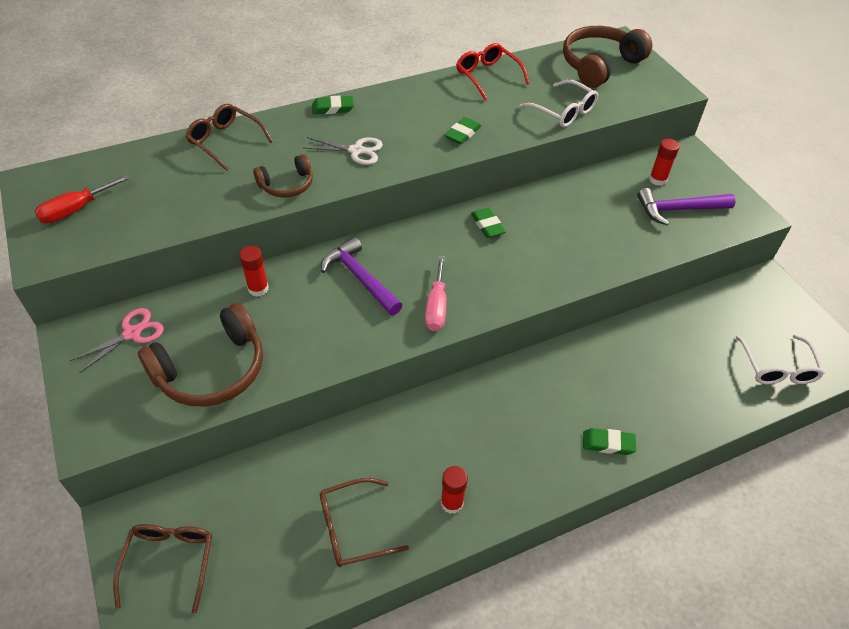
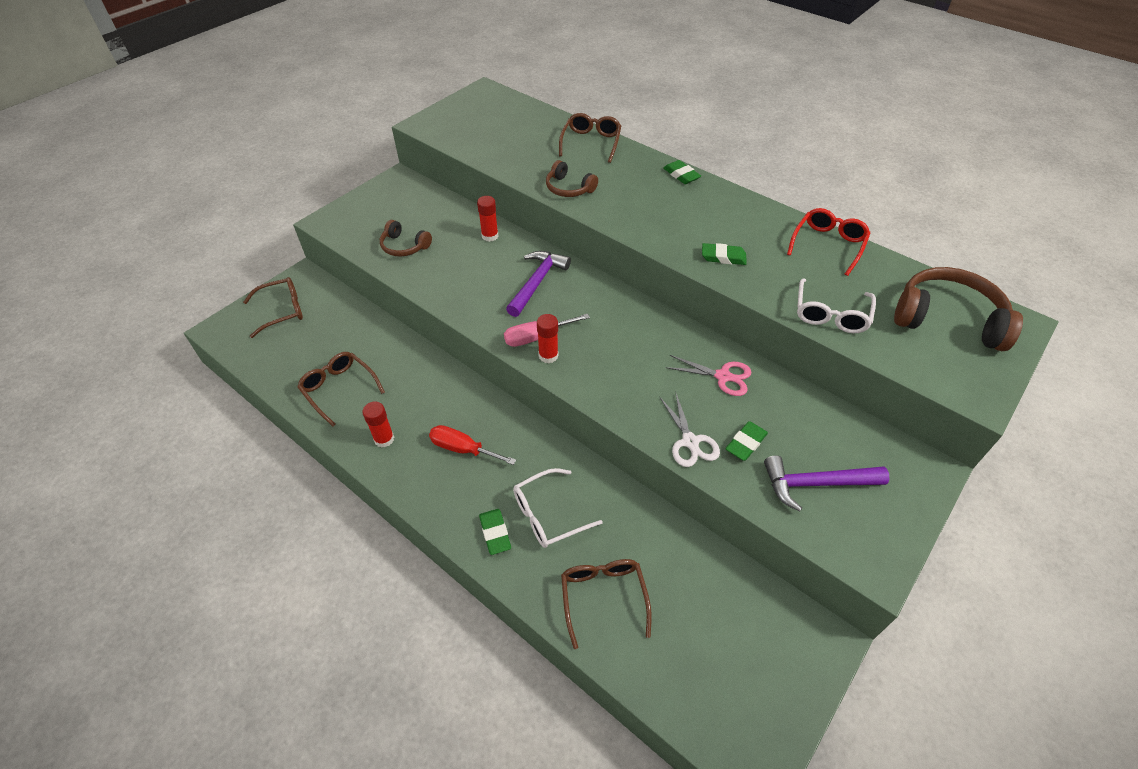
camera: 65 degrees right, 0 degrees up
red screwdriver [34,175,130,223] -> red screwdriver moved to [429,425,516,465]
pink scissors [70,308,164,373] -> pink scissors moved to [666,355,751,396]
brown headphones [138,303,263,407] -> brown headphones [380,220,432,257], size x0.56
white scissors [302,137,383,165] -> white scissors moved to [659,394,720,467]
green eraser [471,208,506,238] -> green eraser moved to [726,421,768,461]
purple hammer [637,188,736,226] -> purple hammer turned 60 degrees counterclockwise [764,455,889,512]
red glue stick [649,139,680,186] -> red glue stick moved to [537,314,558,363]
white glasses [735,334,825,384] -> white glasses moved to [513,468,603,548]
none -> brown glasses [561,559,652,649]

